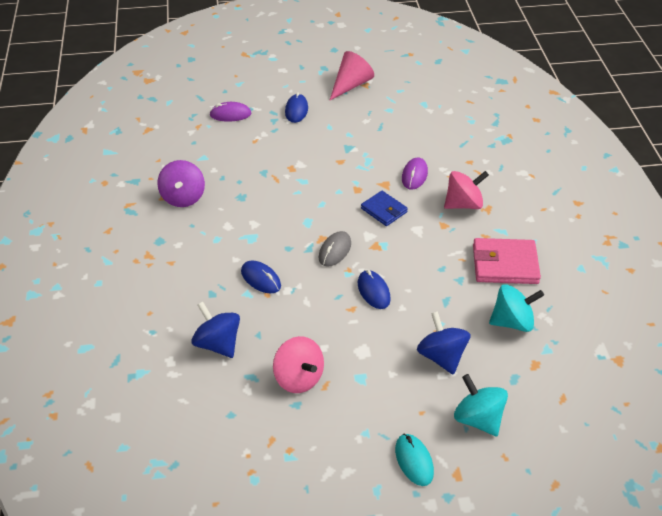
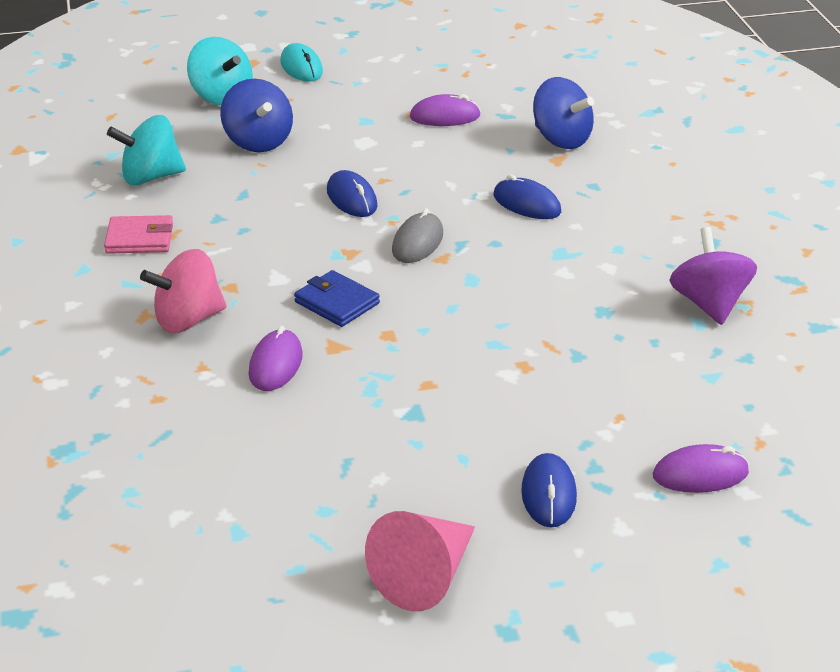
camera: 175 degrees right, 10 degrees down
pink spinning top [273,336,324,393] -> purple mouse [410,94,481,126]
pink wallet [473,238,541,284] -> pink wallet [104,215,173,254], size x0.63

